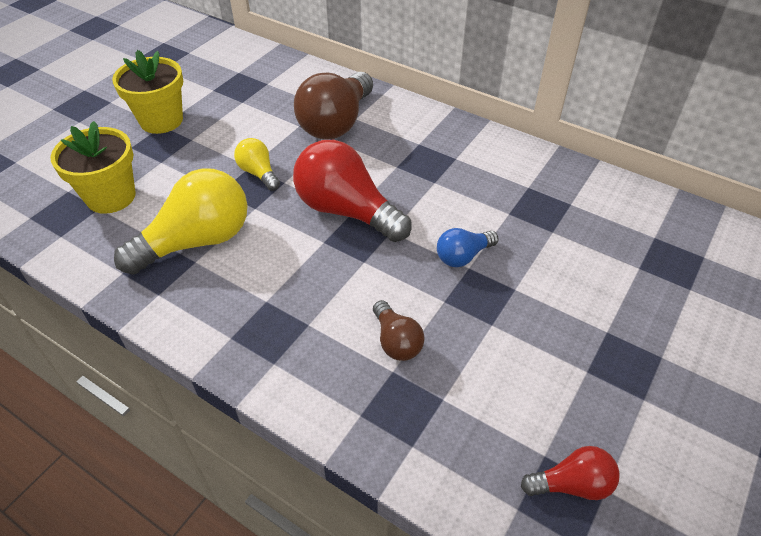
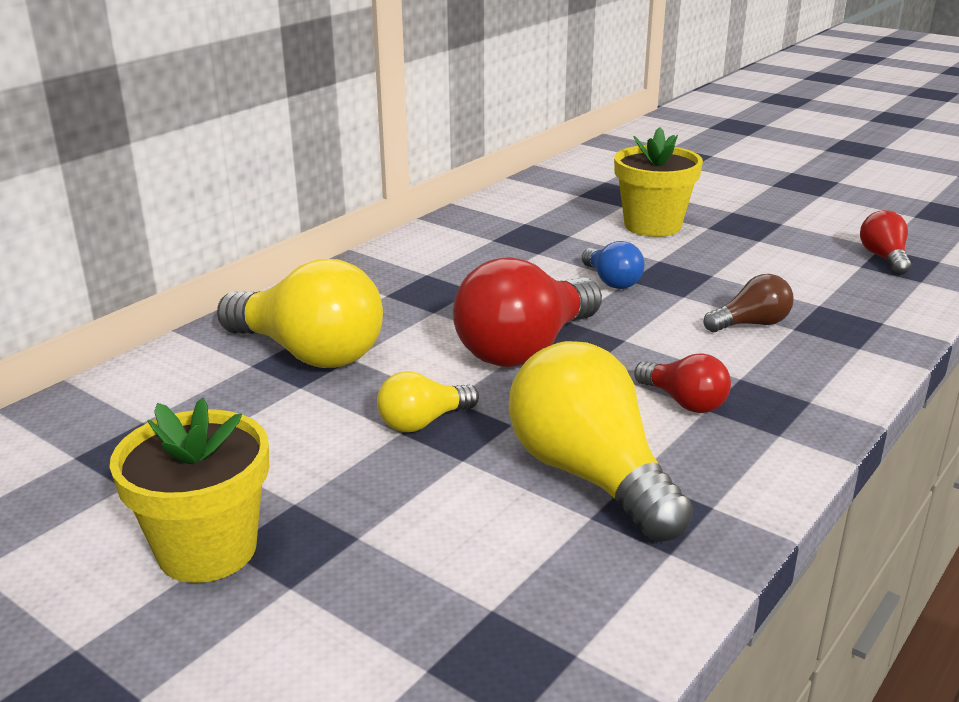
camera: 85 degrees left, 20 degrees down
yellow flower pot [50,121,136,214] -> yellow flower pot moved to [614,127,703,237]
brown light bulb [294,72,373,139] -> yellow light bulb [217,259,383,368]
none -> red light bulb [634,353,731,413]

